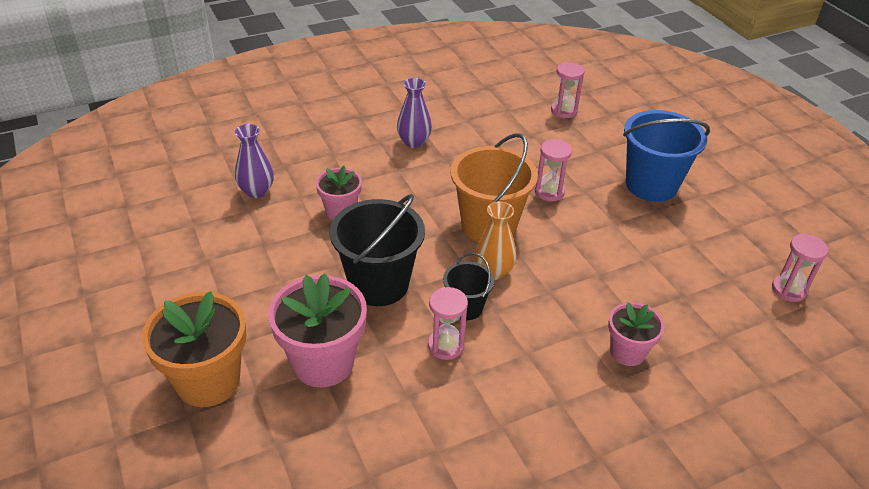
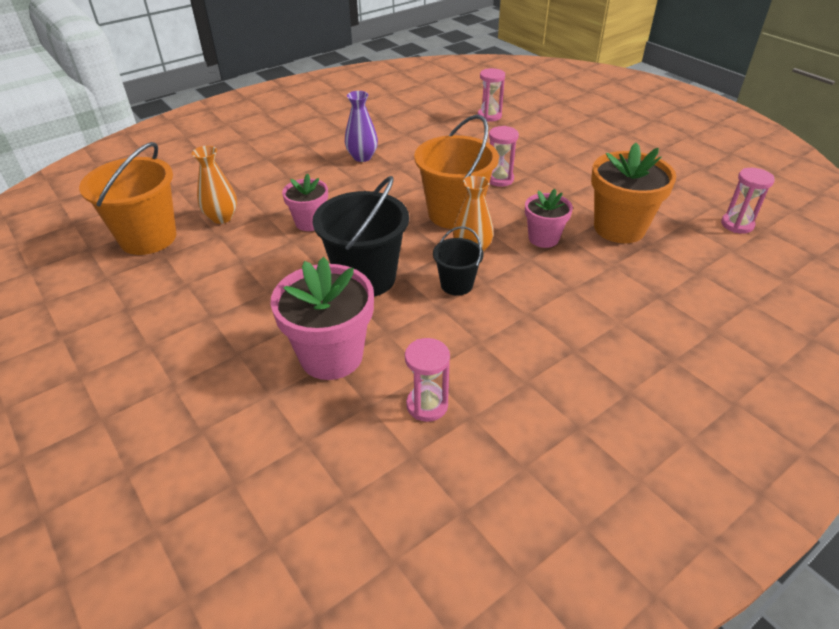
camera: 10 degrees left, 0 degrees up
orange flower pot [142,291,246,407] -> orange flower pot moved to [591,143,676,243]
purple vase [235,124,274,198] -> orange vase [192,146,237,224]
pink hourglass [428,287,468,360] -> pink hourglass moved to [405,338,450,422]
pink flower pot [608,302,664,366] -> pink flower pot moved to [525,189,573,248]
blue bucket [623,110,710,202] -> none
none -> orange bucket [79,142,177,255]

